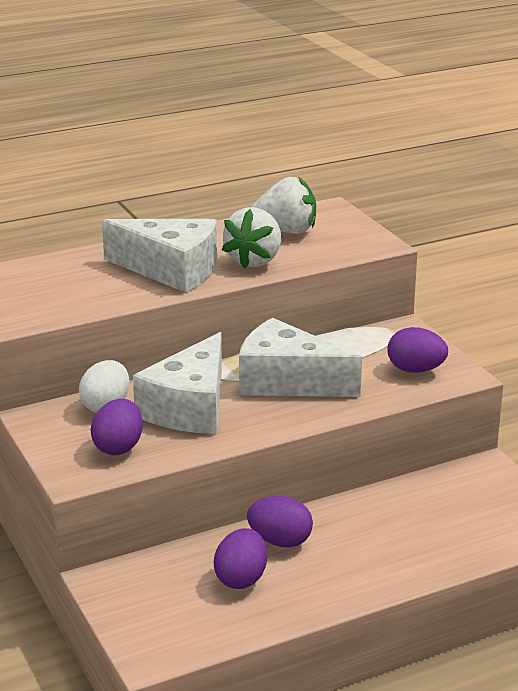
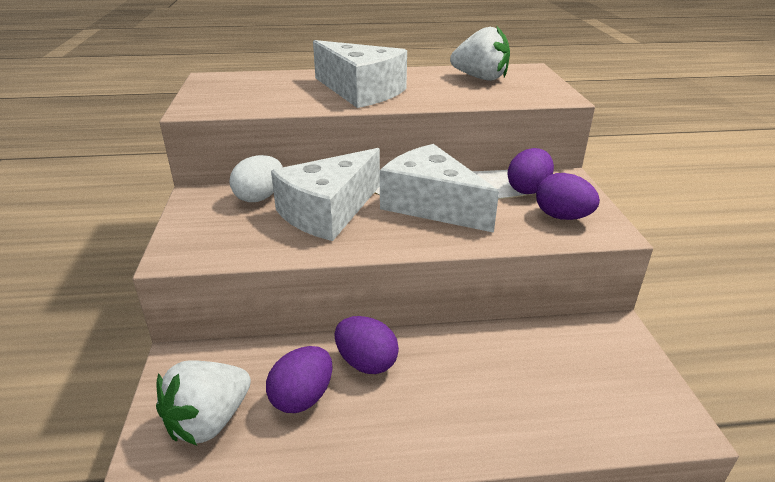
camera: 20 degrees right, 5 degrees up
purple egg [91,399,143,455] -> purple egg moved to [508,148,554,194]
white strawberry [222,207,281,269] -> white strawberry moved to [156,360,251,446]

